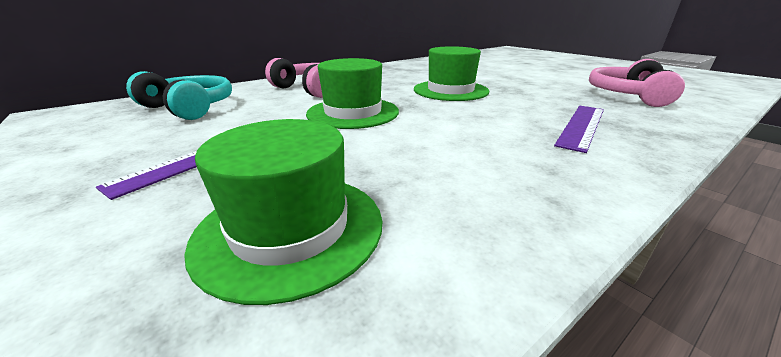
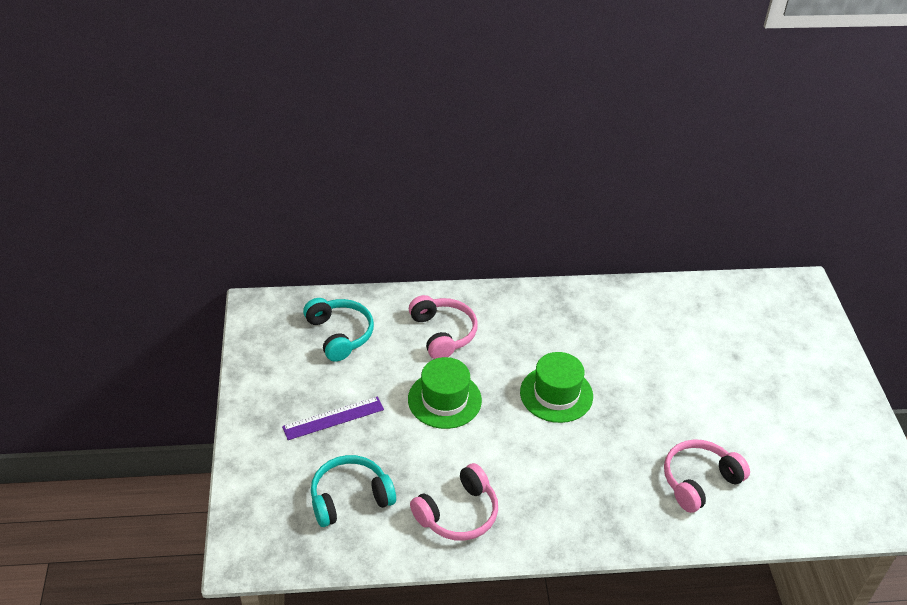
camera: 30 degrees right, 15 degrees up
green hat [184,119,382,305] -> turquoise headphones [311,455,396,527]
purple ruler [554,106,604,153] -> none
none -> pink headphones [410,463,498,541]

